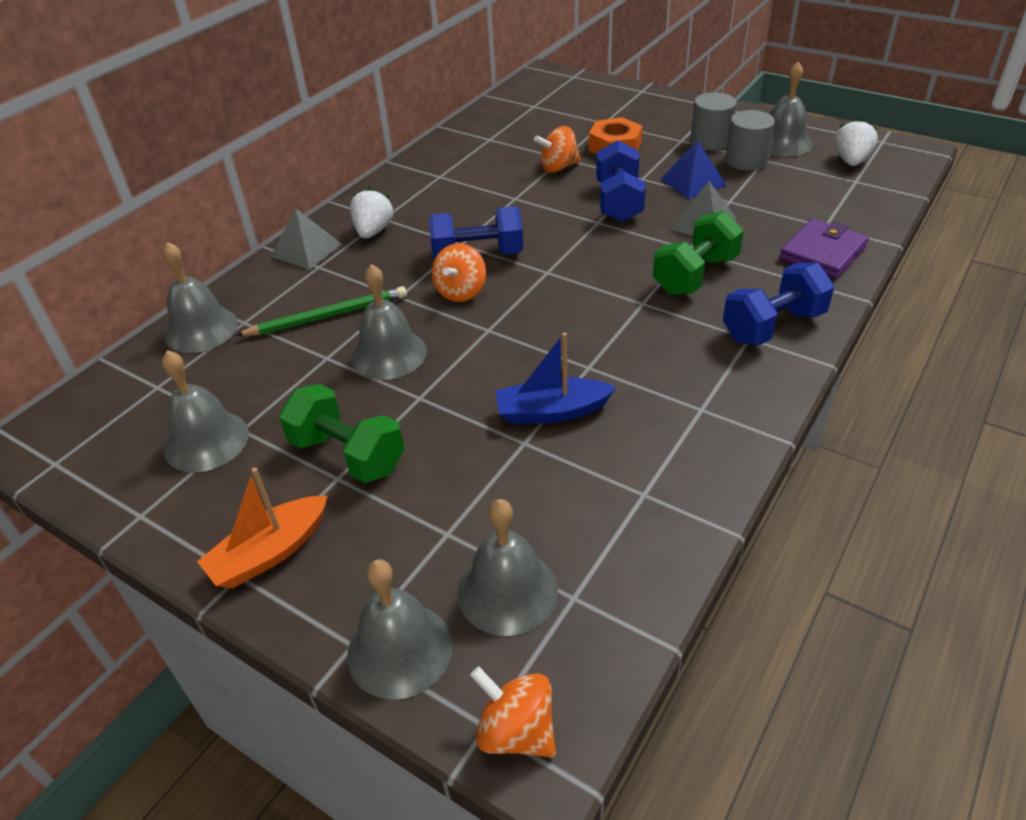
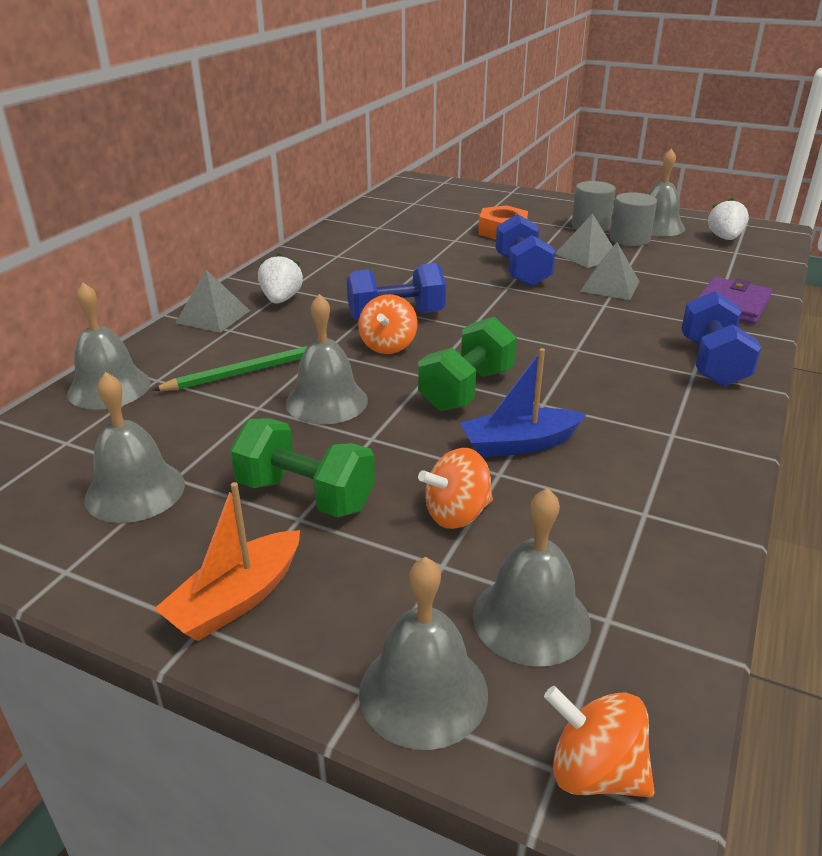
camera: 10 degrees left, 10 degrees down
orange spinning top [534,126,581,173] -> orange spinning top moved to [418,448,493,529]
green dumbbell [653,211,744,295] -> green dumbbell moved to [418,317,517,411]
blue pyramid [660,141,727,199] -> grey pyramid [555,214,613,268]
blue dumbbell [723,263,834,345] -> blue dumbbell turned 45 degrees counterclockwise [681,291,761,387]

